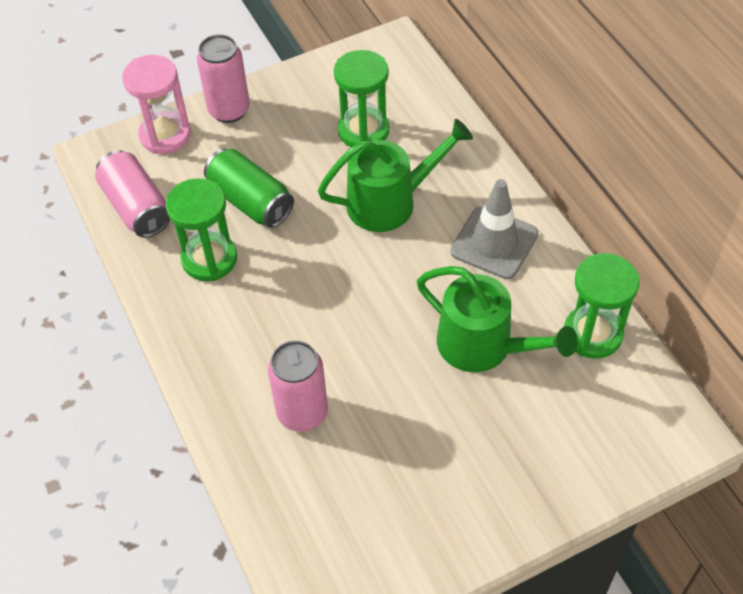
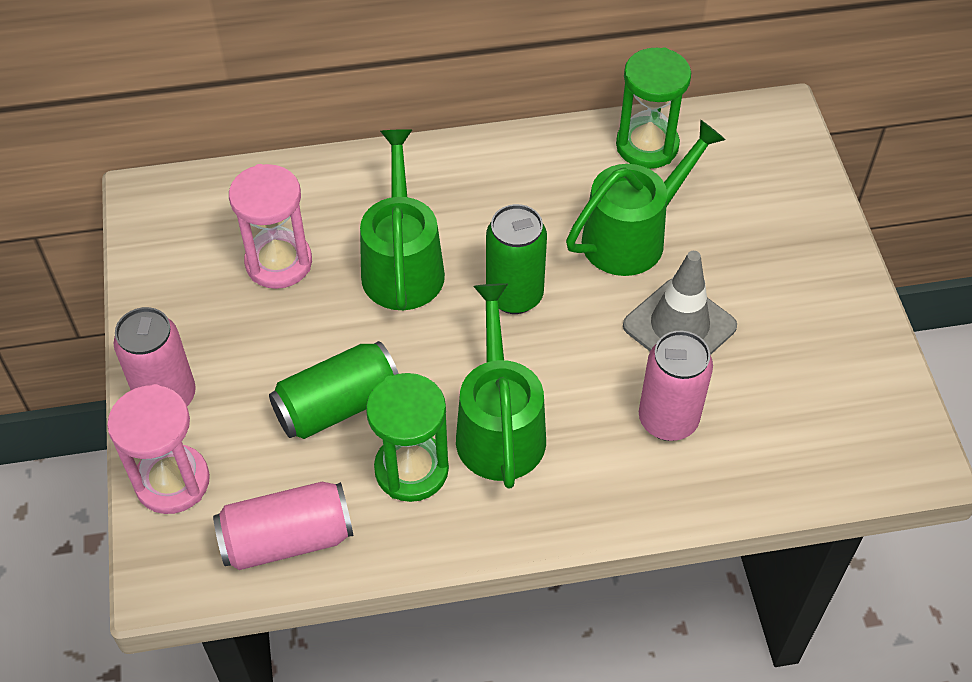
camera: 75 degrees left, 0 degrees up
green hourglass [334,50,389,147] -> pink hourglass [229,164,312,289]
grey traffic cone [450,179,538,279] -> grey traffic cone moved to [623,251,737,355]
none -> green watering can [456,283,546,488]
none -> green can [486,204,547,314]

